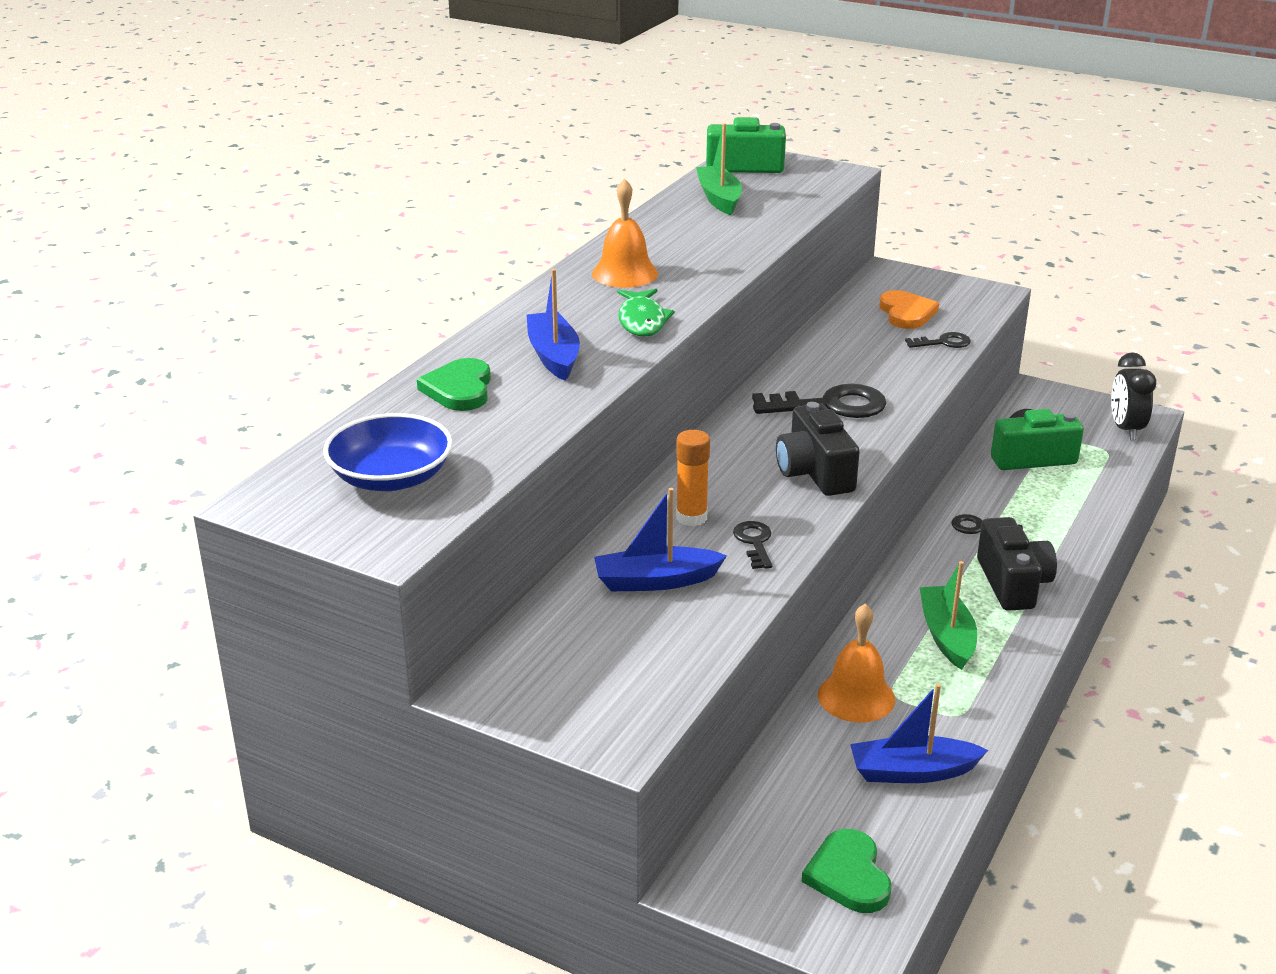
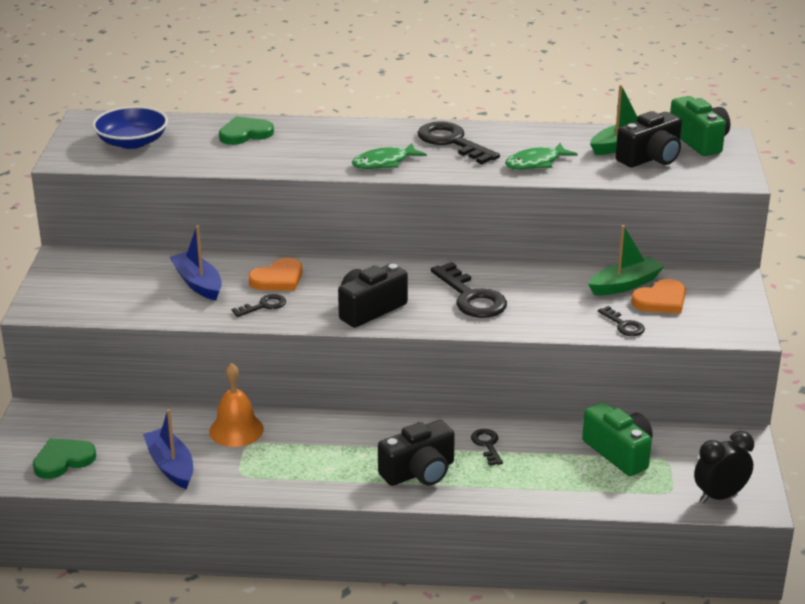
camera: 65 degrees right, 0 degrees up
blue boat [527,269,580,381] -> none
orange bell [592,179,658,288] -> black key [417,121,500,164]
orange glue stick [676,430,710,526] -> orange heart [248,258,303,291]
green boat [920,561,977,670] -> green boat moved to [588,225,665,295]
none -> green fish [505,143,578,170]
none -> black camera [616,111,682,167]

